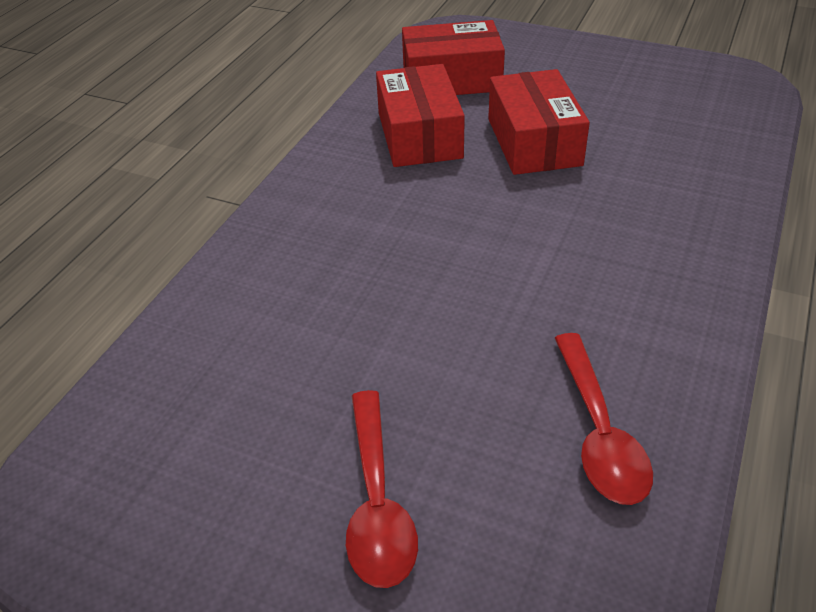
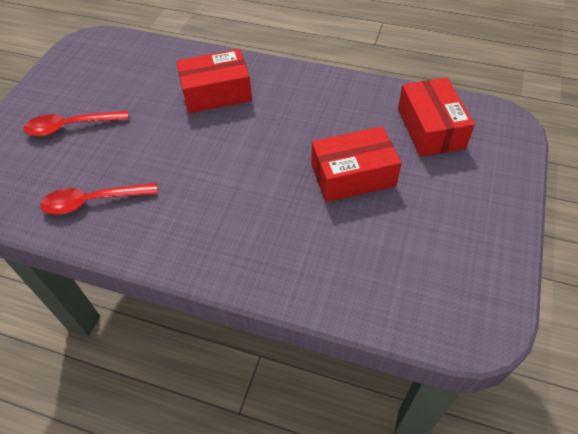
camera: 85 degrees right, 10 degrees up
red box [376,64,465,167] -> red box moved to [176,49,252,113]

